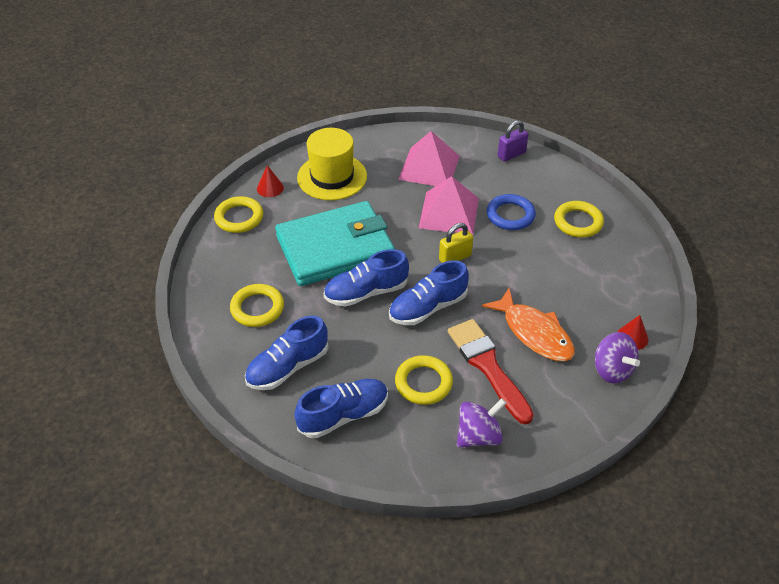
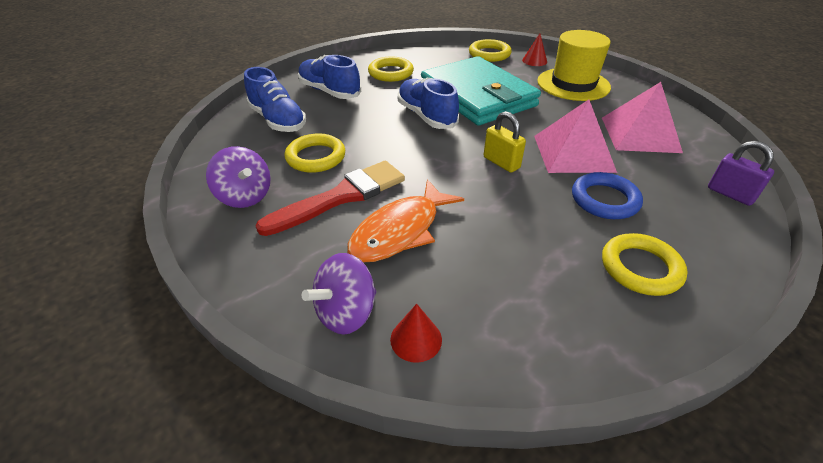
camera: 80 degrees right, 5 degrees down
blue shoe [389,260,469,325] -> none

